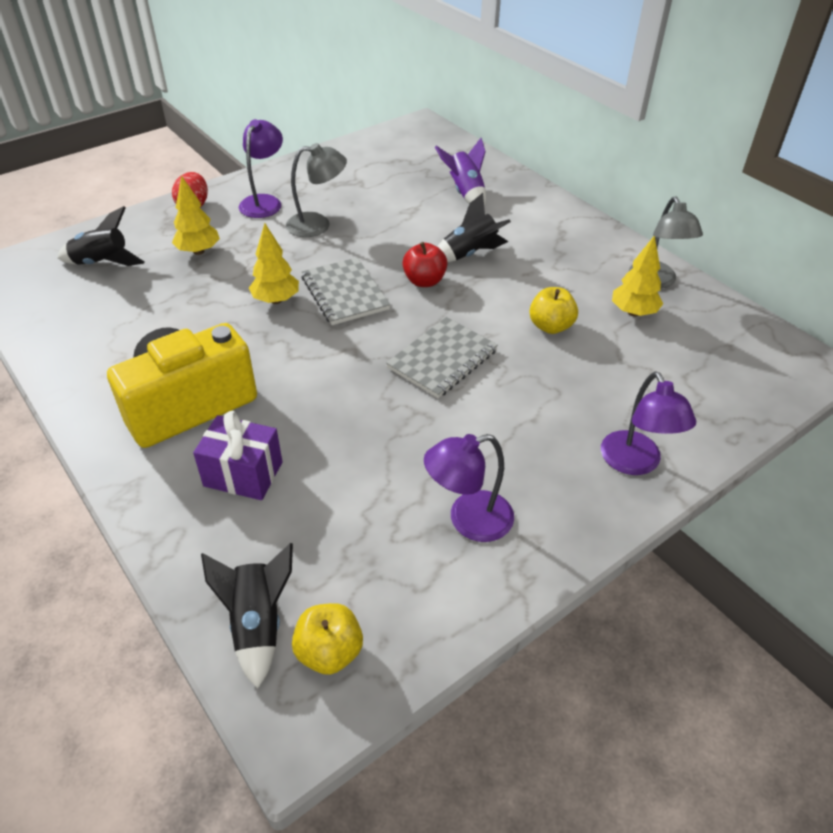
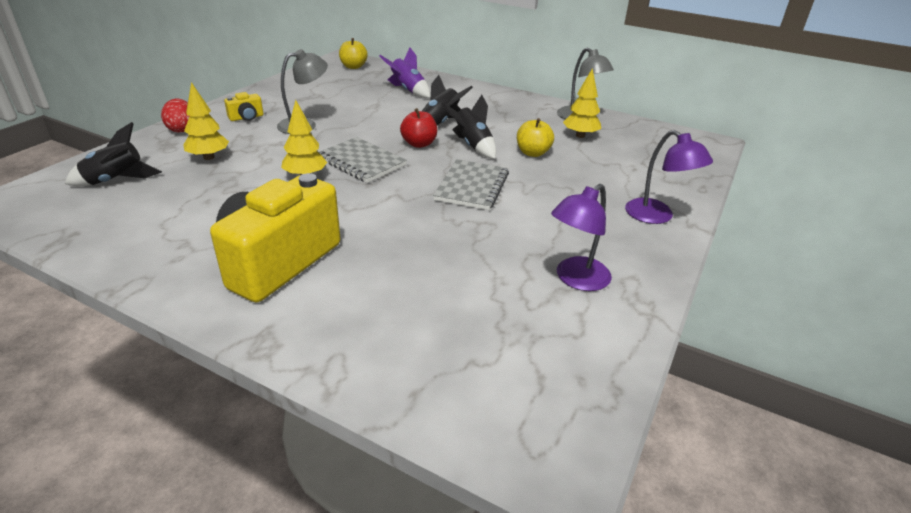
camera: 25 degrees left, 10 degrees down
purple gift [193,411,282,500] -> none
black rocket [201,543,293,689] -> black rocket moved to [442,95,496,159]
purple lamp [239,119,283,218] -> yellow camera [224,92,263,121]
yellow apple [292,603,363,675] -> yellow apple moved to [339,38,368,69]

